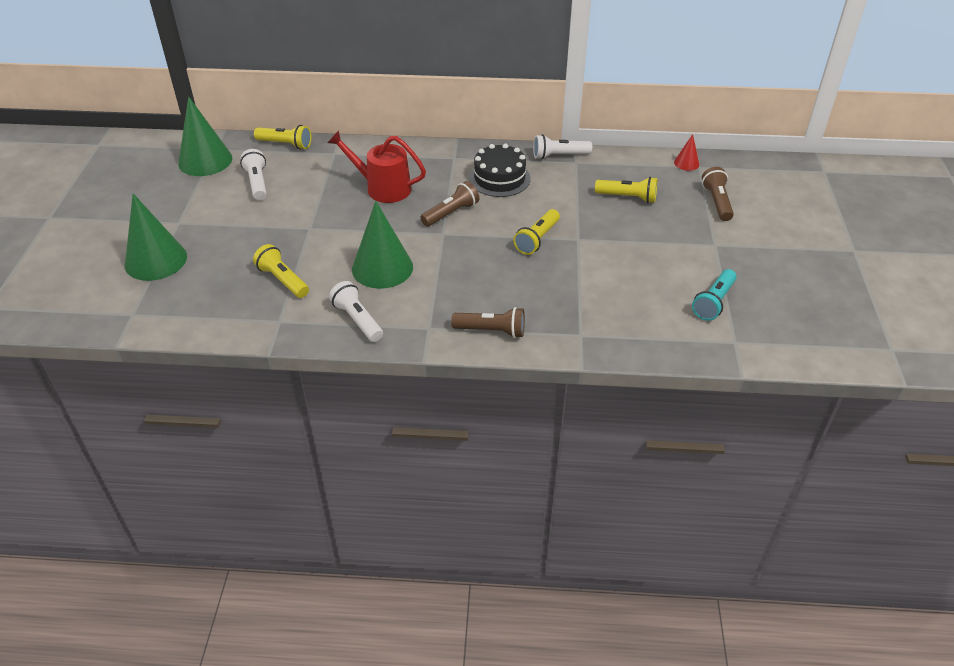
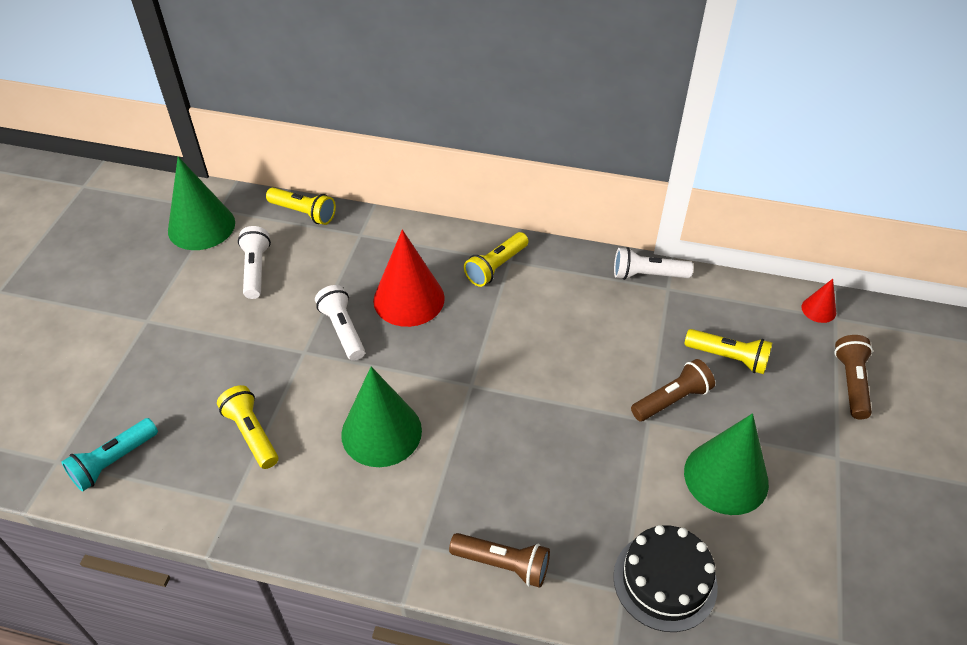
camera: 10 degrees right, 5 degrees up
green cone [125,193,187,281] -> green cone moved to [684,413,769,515]
red watering can [328,130,426,203] -> red cone [373,230,445,327]
white flashlight [329,281,383,342] -> white flashlight moved to [315,285,365,361]
brown flashlight [420,181,479,226] -> brown flashlight moved to [631,359,715,421]
black cake [469,144,531,197] -> black cake moved to [613,525,718,632]
yellow flashlight [513,209,560,255] -> yellow flashlight moved to [464,232,529,287]
turquoise flashlight [692,269,737,321] -> turquoise flashlight moved to [62,418,158,491]

